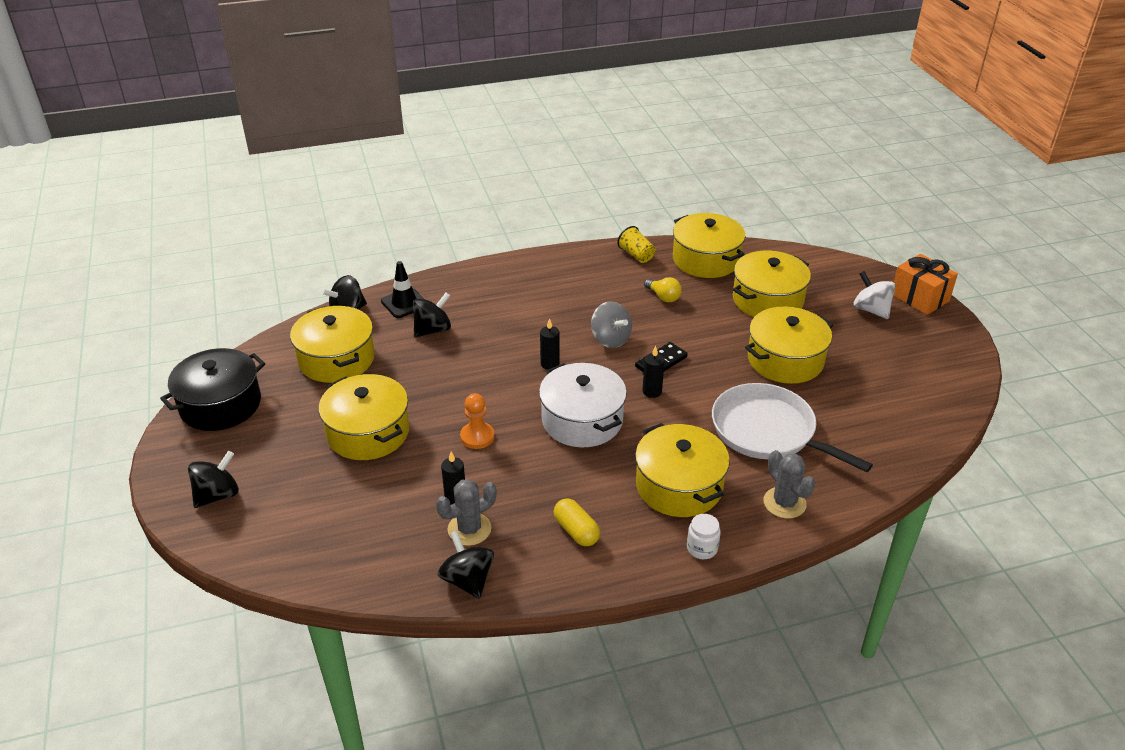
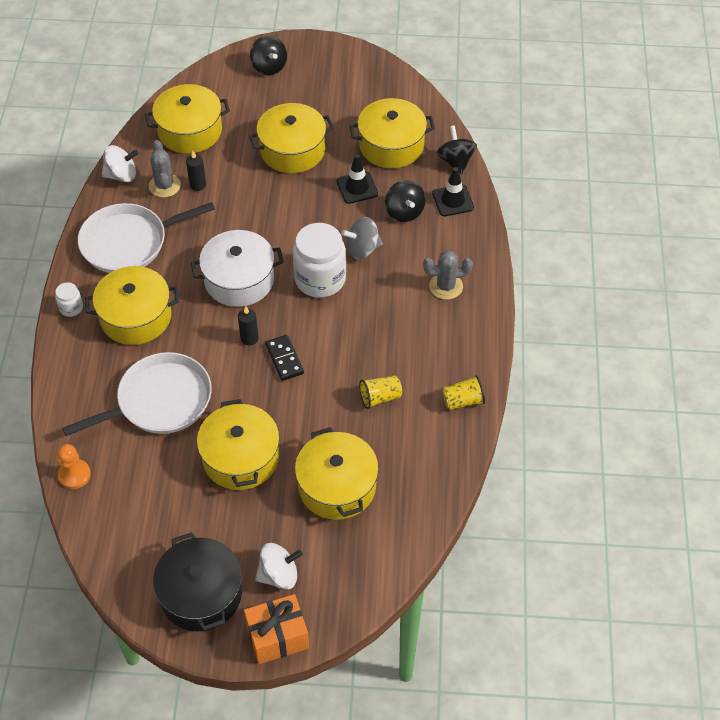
camera: 110 degrees right, 15 degrees up
black pot [160,348,265,431] -> black pot moved to [153,532,242,631]
black spinning top [438,530,494,599] -> white spinning top [102,145,139,182]
orange pawn [460,393,495,449] -> orange pawn moved to [57,444,91,489]
black candle [540,318,560,370] -> white jar [293,223,346,298]
yellow capsule [554,498,600,546] -> white pan [78,202,215,273]
grey spinning top [591,302,632,348] -> grey spinning top moved to [341,217,383,259]
yellow light bulb [644,277,682,303] -> yellow cup [359,375,402,409]
yellow pot [673,213,745,278] -> yellow pot moved to [145,84,230,154]
grey cactus [764,450,815,519] -> grey cactus moved to [423,250,473,300]
none -> black traffic cone [337,154,378,204]

